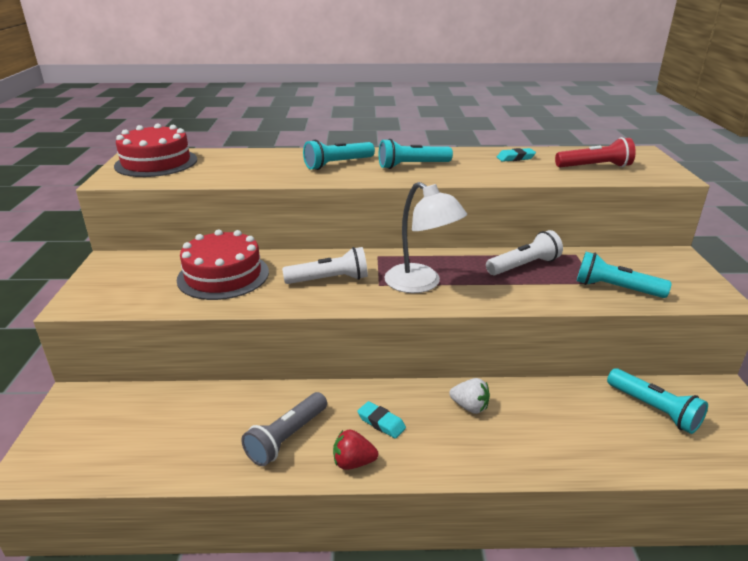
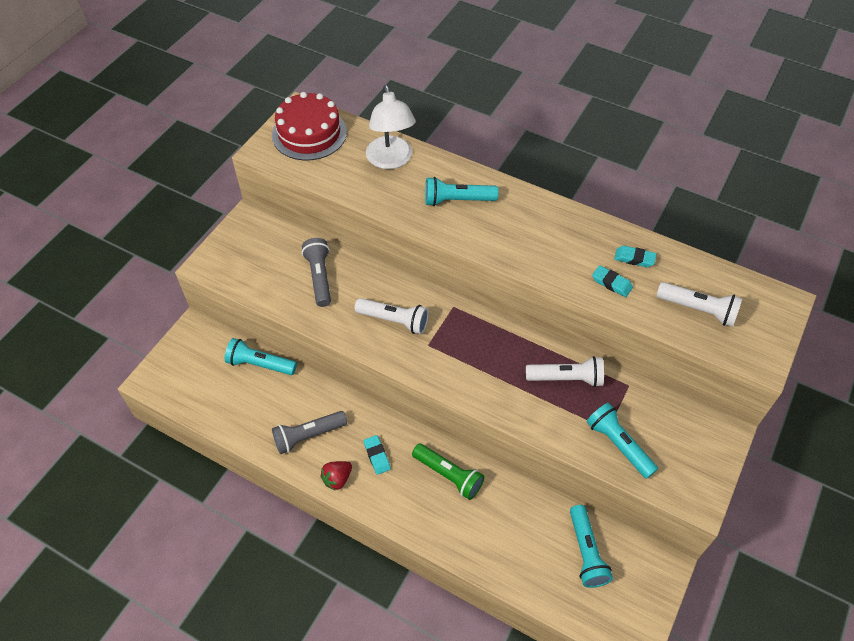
camera: 30 degrees right, 25 degrees up
red cake [177,229,269,300] -> grey flashlight [302,238,331,307]
red strawberry [333,430,378,470] -> red strawberry turned 75 degrees counterclockwise [320,461,352,491]
turquoise flashlight [379,139,453,169] -> turquoise flashlight moved to [225,338,297,375]
white lamp [384,182,467,293] -> white lamp moved to [366,85,416,169]
white strawberry [449,378,490,414] -> green flashlight [412,444,484,500]
red flashlight [555,137,636,167] -> white flashlight [656,282,743,327]
none -> turquoise eraser [592,265,633,297]

